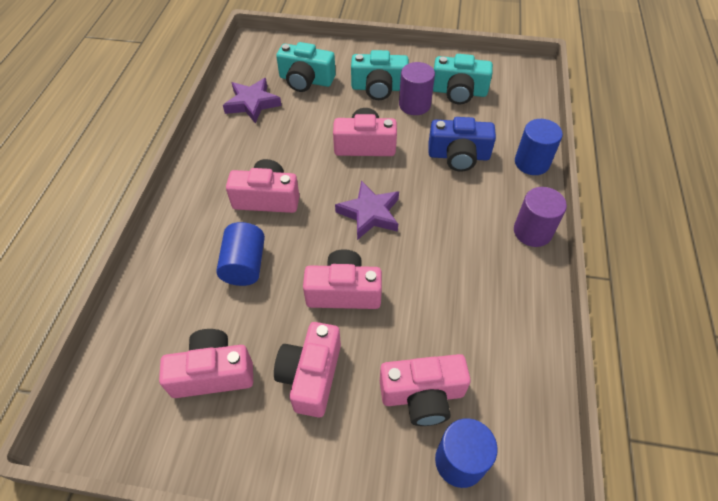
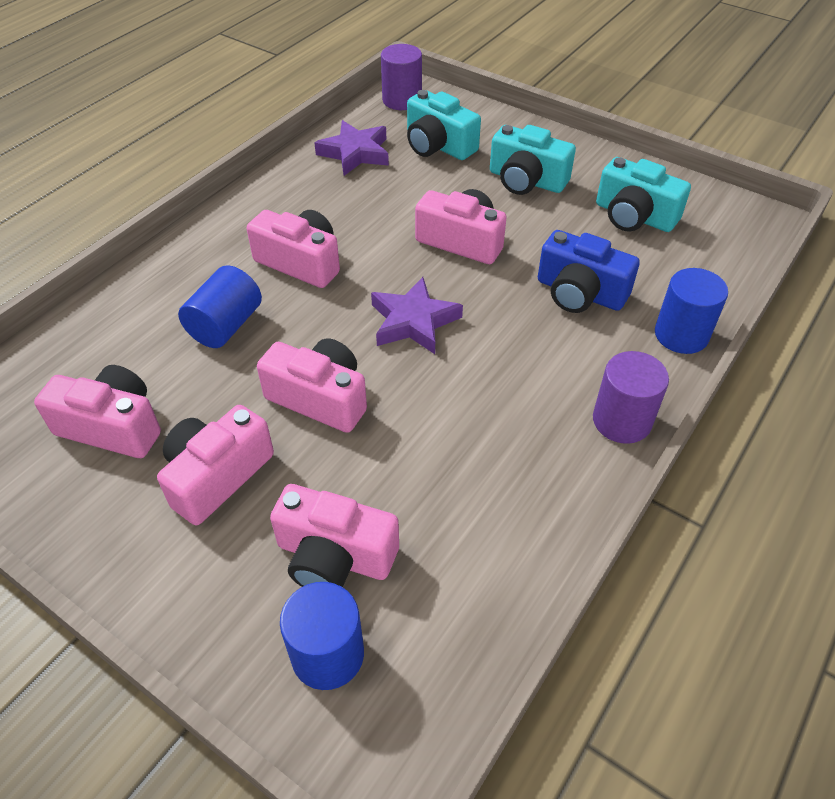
camera: 25 degrees right, 5 degrees down
purple cylinder [399,62,435,115] -> purple cylinder moved to [381,44,422,110]

